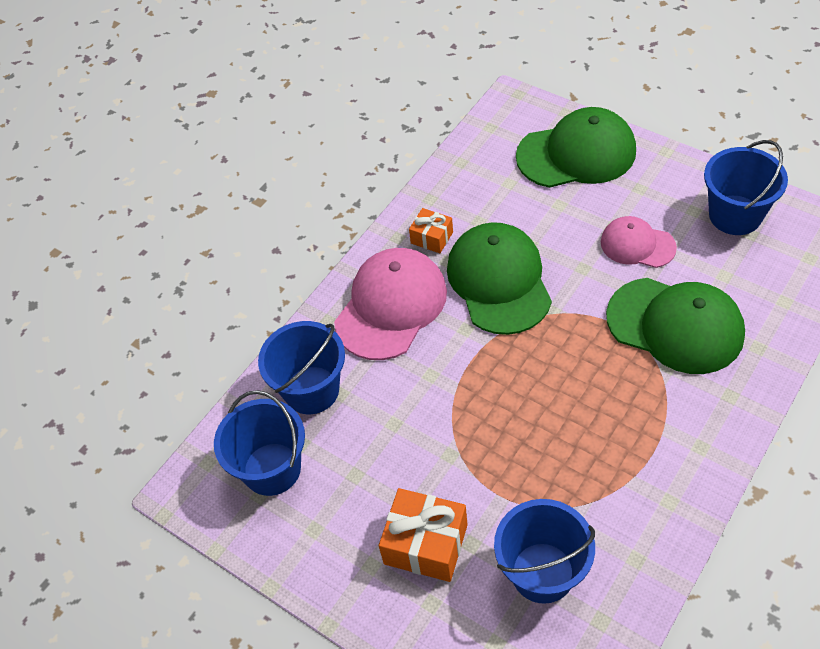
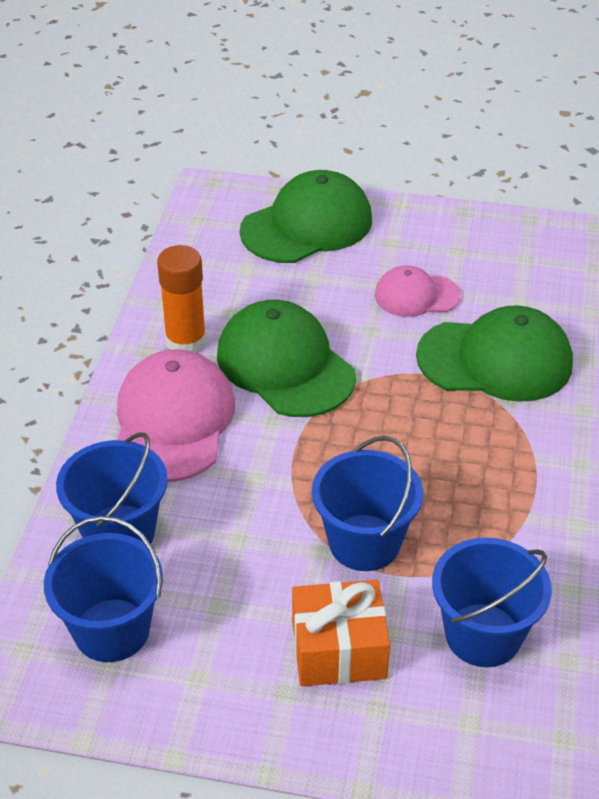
camera: 30 degrees left, 10 degrees down
orange gift [409,208,453,253] -> orange glue stick [157,245,207,353]
blue bucket [704,140,788,235] -> blue bucket moved to [312,436,423,571]

